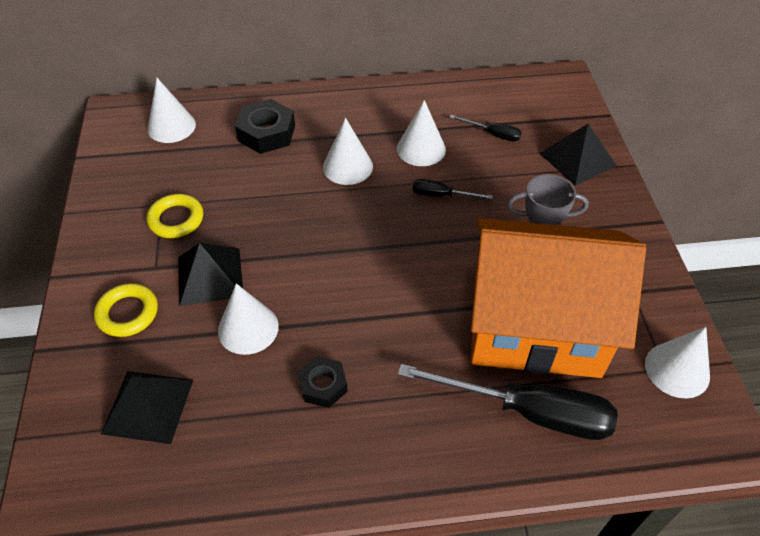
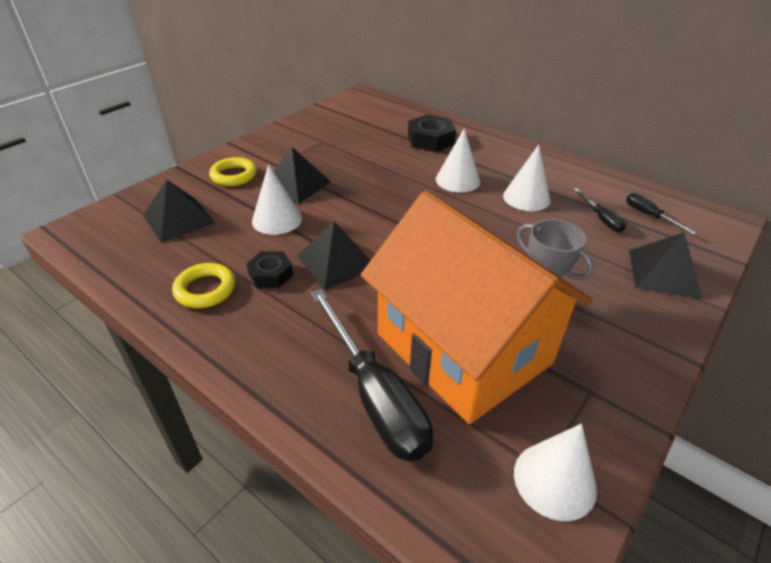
camera: 45 degrees right, 10 degrees down
white cone [147,78,196,143] -> none
yellow ring [147,194,203,238] -> yellow ring moved to [172,263,236,308]
black screwdriver [413,179,493,199] -> black screwdriver moved to [626,193,696,235]
none -> black pyramid [297,221,371,290]

